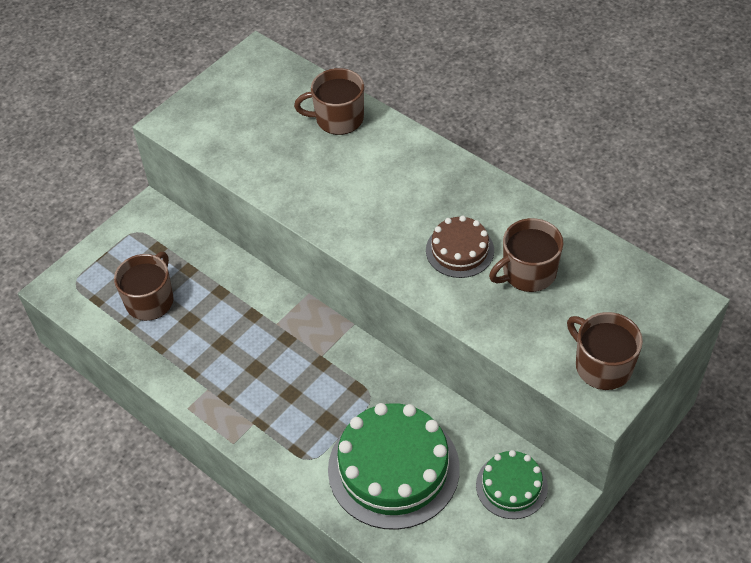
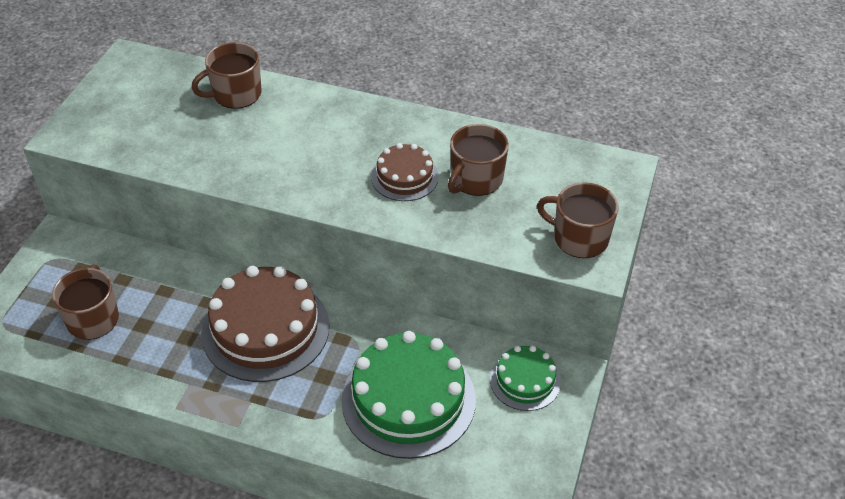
camera: 25 degrees left, 5 degrees down
none -> brown cake [201,266,329,382]

